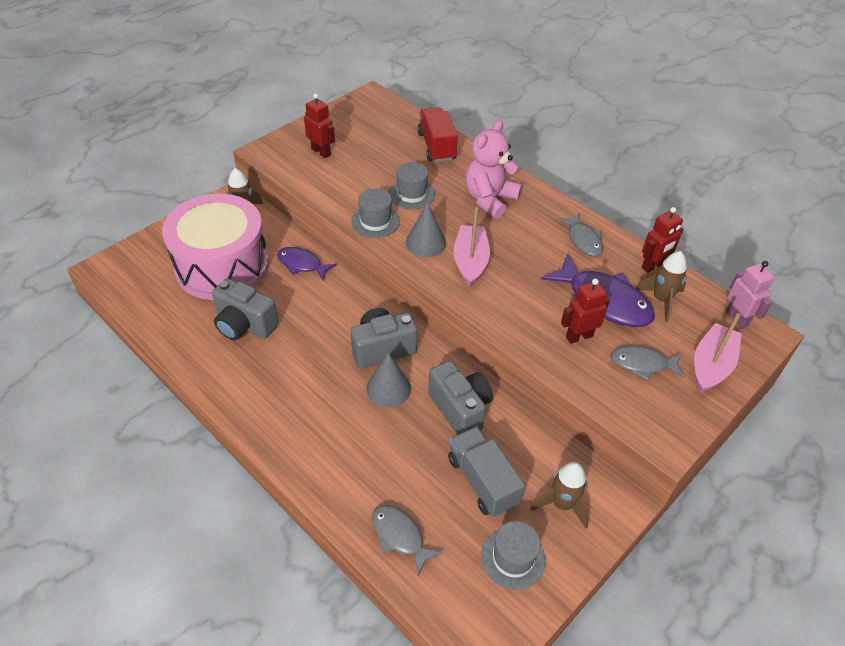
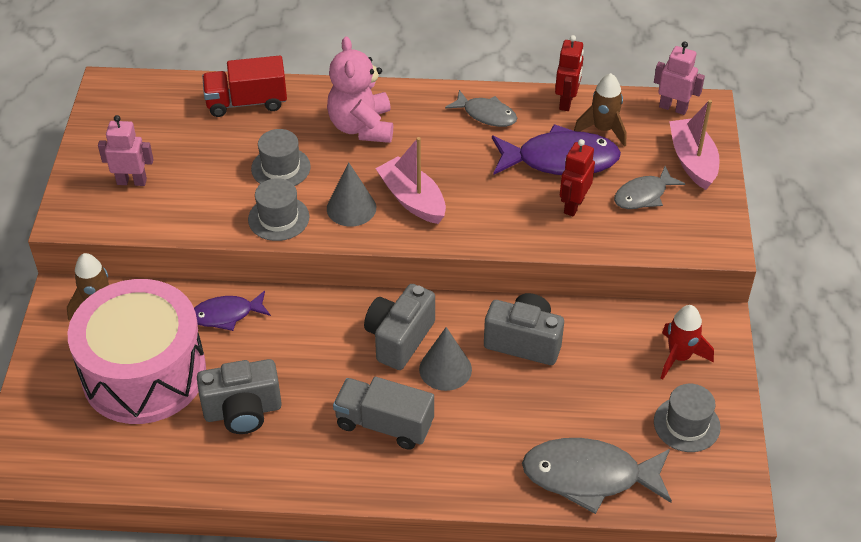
camera: 40 degrees left, 0 degrees up
red robot [304,93,335,158] -> pink robot [98,115,154,186]
grey fish [372,505,443,575] -> grey fish [522,438,672,514], size x1.72
red truck [417,108,458,162] -> red truck turned 45 degrees counterclockwise [202,55,287,117]
grey truck [448,426,525,517] -> grey truck moved to [333,377,434,450]
brown rocket [531,462,589,528] -> red rocket [661,305,714,380]

